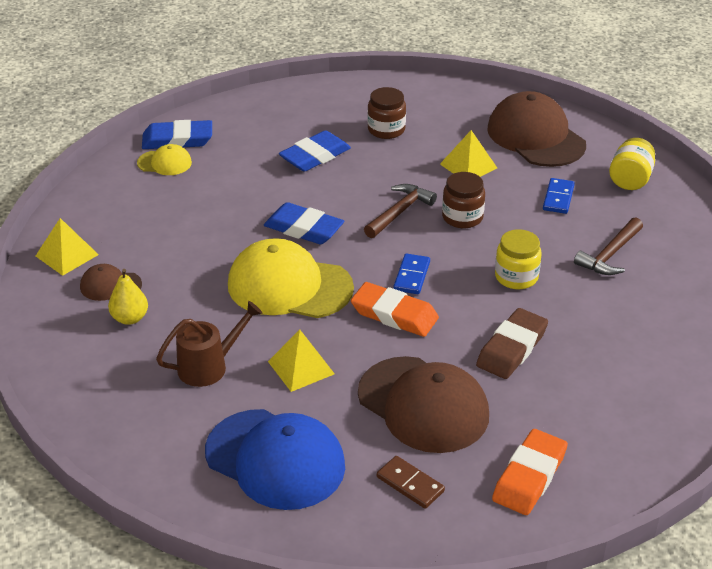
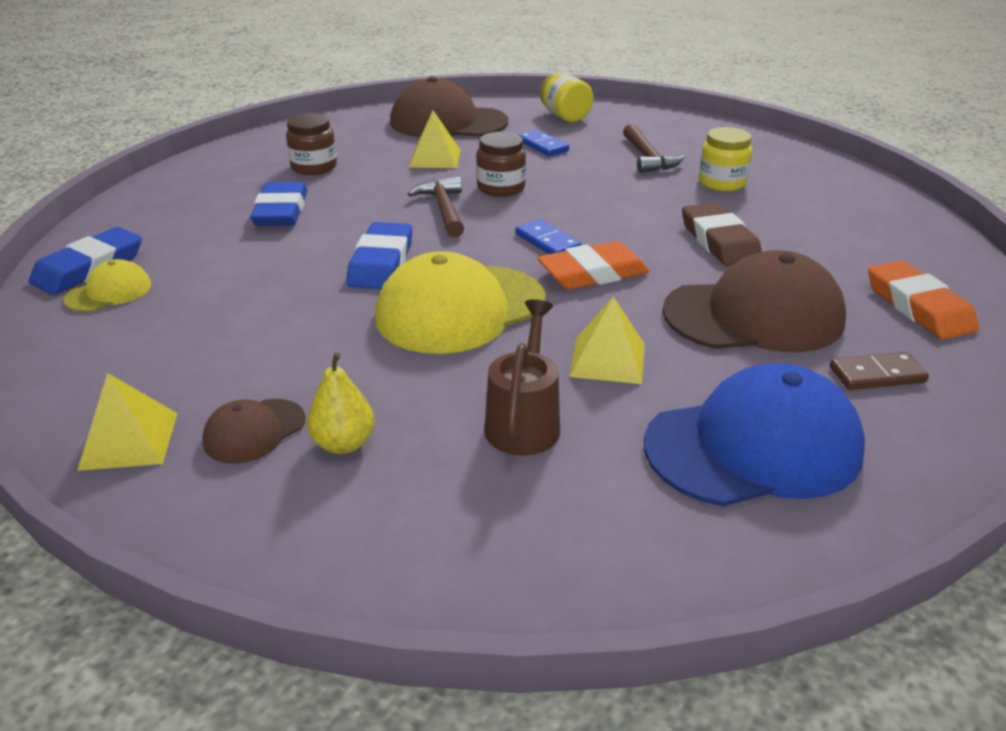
camera: 50 degrees left, 5 degrees down
blue eraser [264,202,344,244] -> blue eraser turned 60 degrees counterclockwise [346,222,412,289]
yellow jar [495,229,542,289] -> yellow jar moved to [699,127,752,191]

